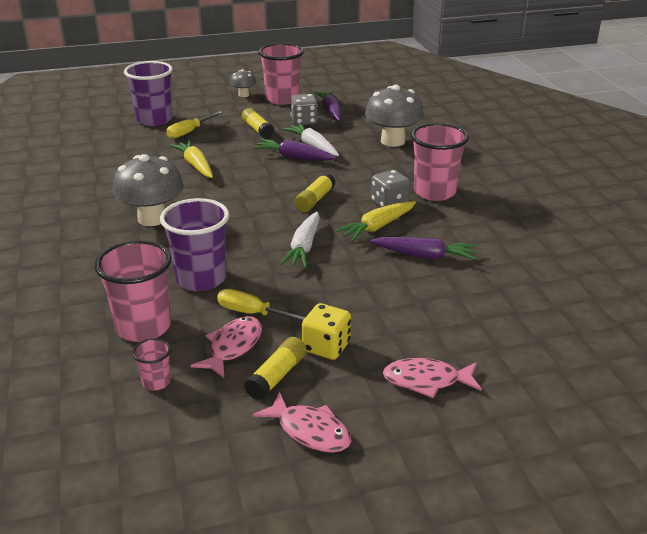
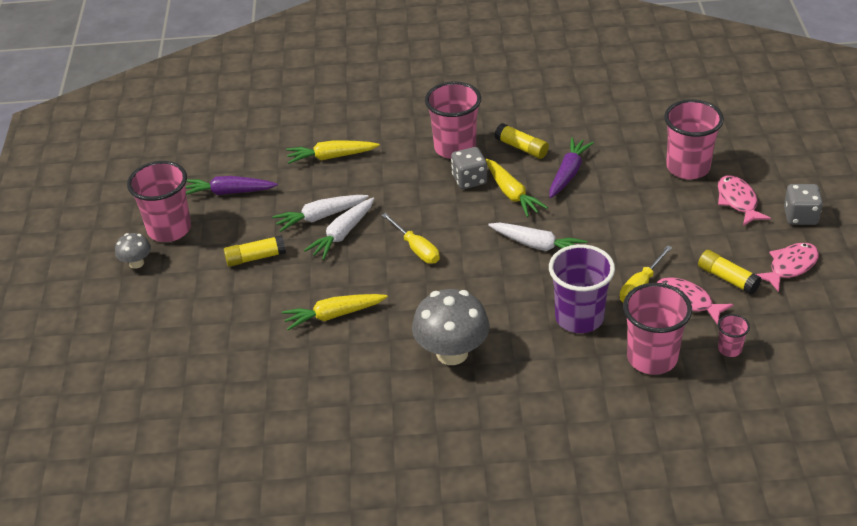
camera: 75 degrees left, 10 degrees up
purple cup [124,61,173,126] -> none
yellow screwdriver [166,111,223,139] -> yellow screwdriver moved to [382,213,440,264]
purple carrot [253,139,337,161] -> white carrot [304,198,374,260]
grey dice [291,94,318,126] -> grey dice moved to [784,184,823,225]
yellow glue stick [295,173,335,212] -> yellow glue stick moved to [495,123,549,159]
yellow dice [302,303,351,360] -> none
grey mushroom [365,85,424,147] -> yellow carrot [286,140,380,164]
pink fish [383,358,482,398] -> pink fish turned 150 degrees clockwise [718,175,771,226]
none -> pink cup [664,99,724,179]

